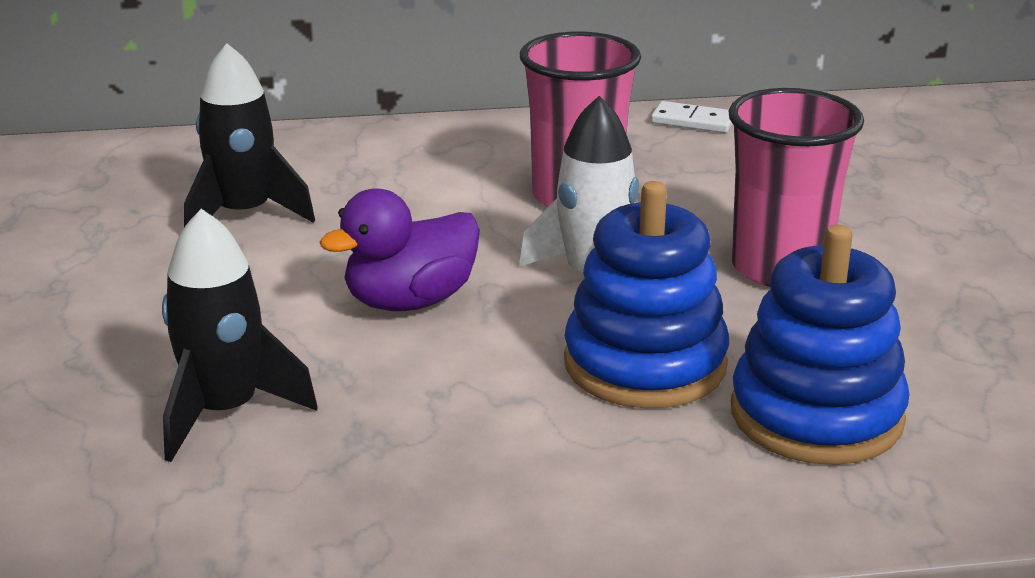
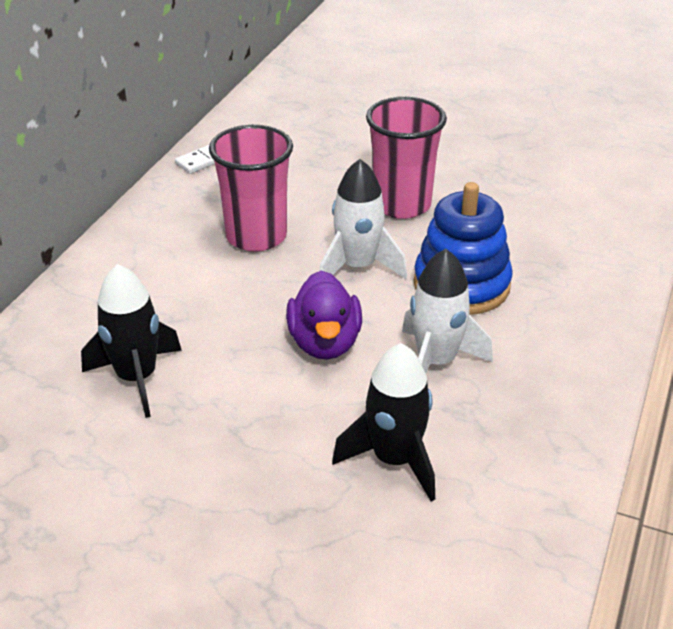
camera: 60 degrees left, 10 degrees up
blue stacking toy [731,225,909,465] -> none
none -> white rocket [402,249,493,373]

